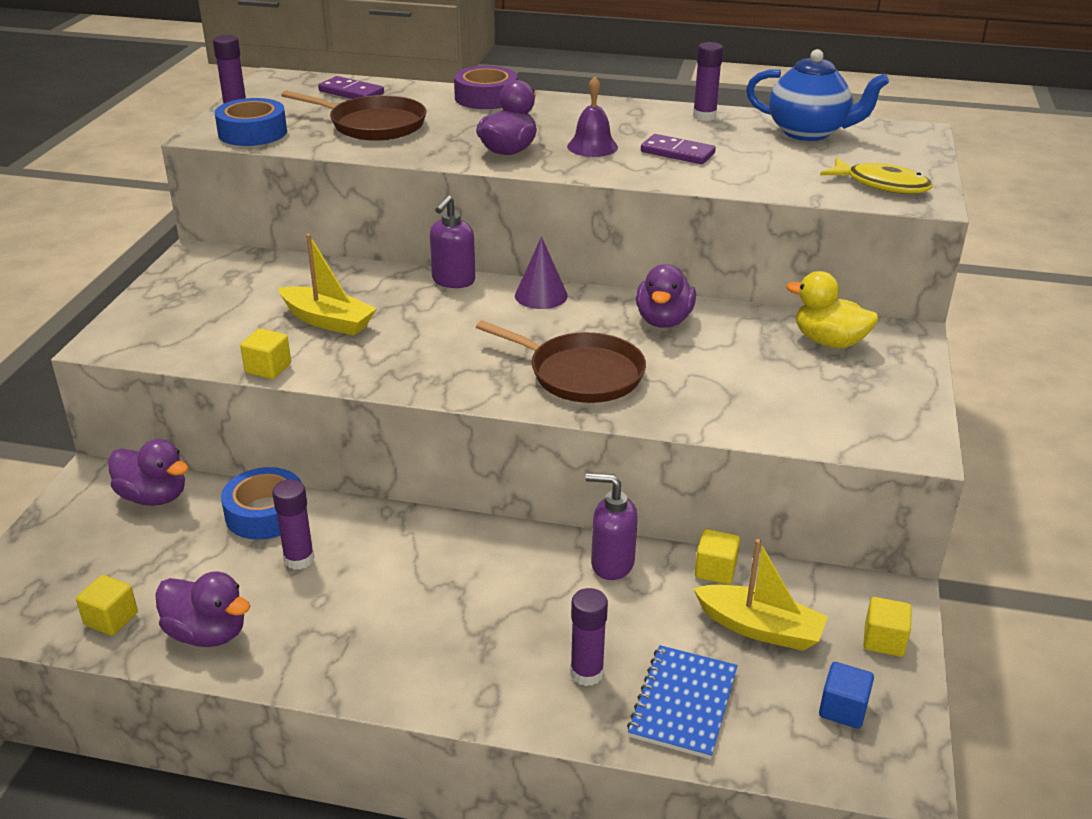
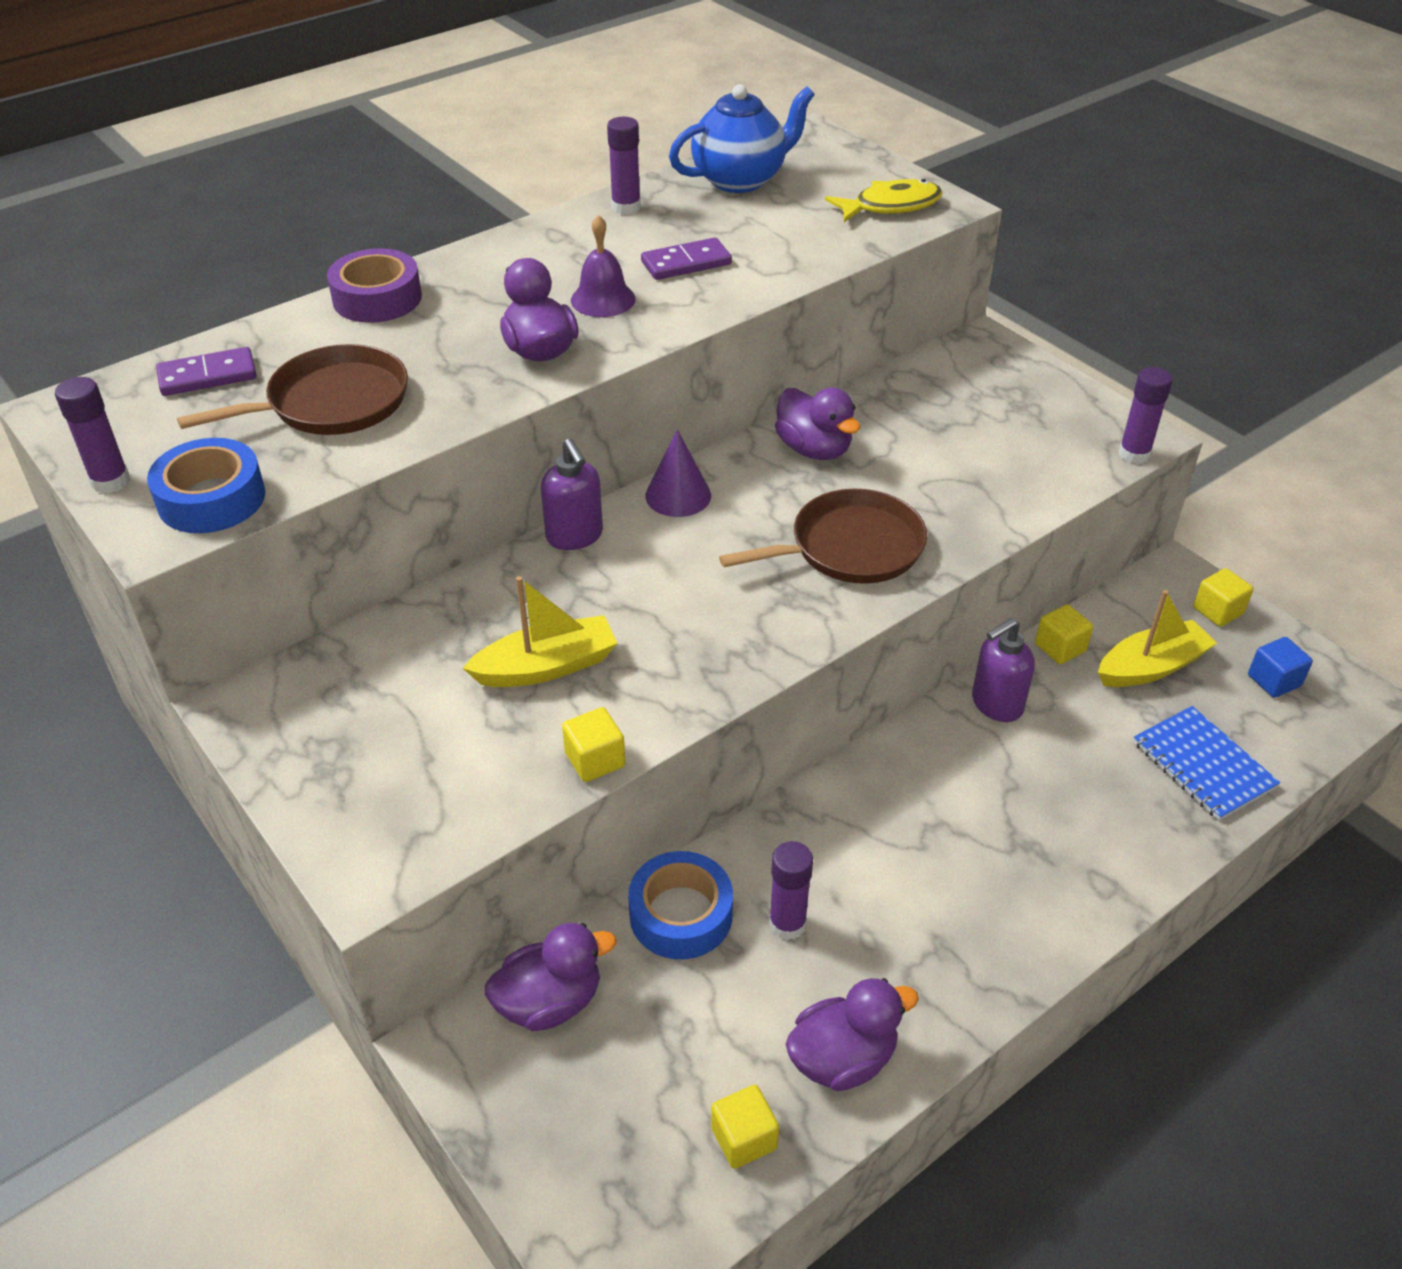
camera: 50 degrees left, 10 degrees up
purple glue stick [570,588,608,686] -> purple glue stick moved to [1119,367,1173,464]
yellow duck [786,271,878,348] -> none

